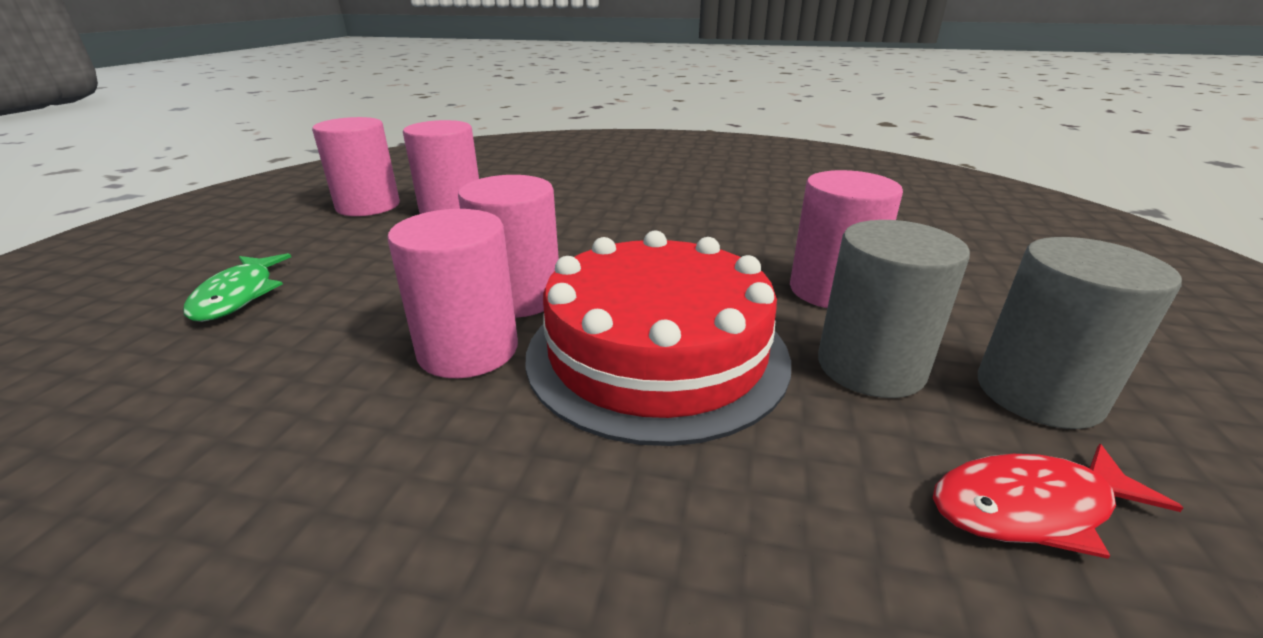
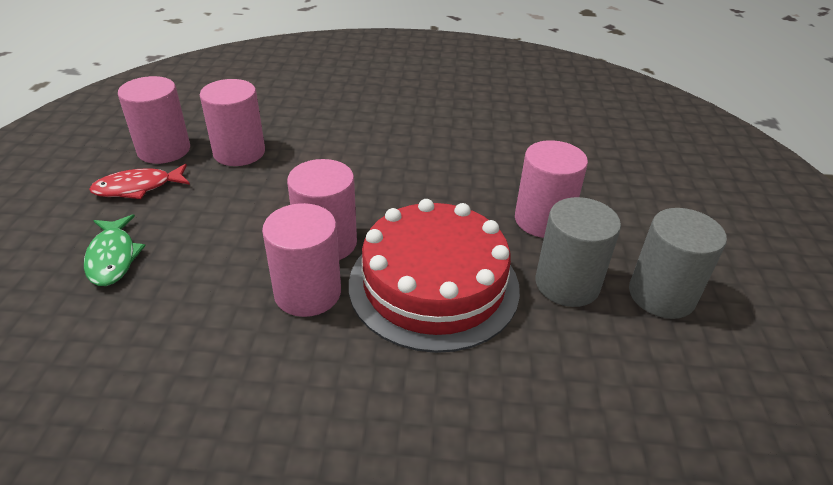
camera: 10 degrees left, 10 degrees up
red fish [933,444,1183,559] -> red fish moved to [89,164,190,199]

